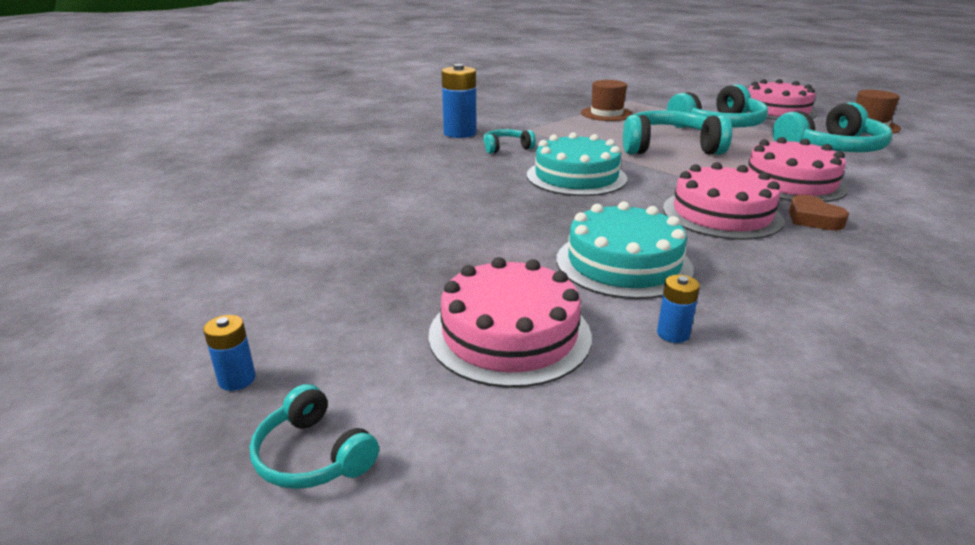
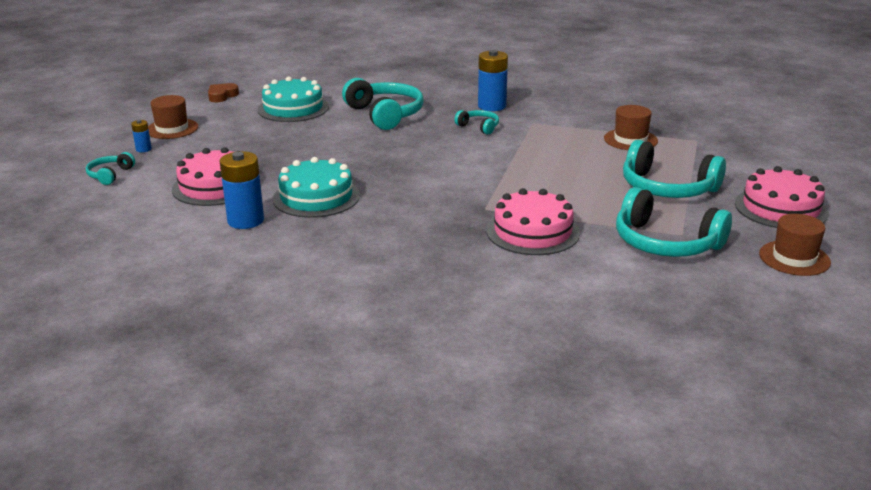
camera: 60 degrees right, 0 degrees up
turquoise cake [527,132,627,196] -> turquoise cake moved to [257,77,329,122]
turquoise headphones [623,110,732,155] -> turquoise headphones moved to [342,78,424,130]
blue battery [657,275,700,343] -> blue battery [220,151,264,229], size x2.03
pink cake [663,162,784,240] -> none
brown heart [789,195,849,230] -> brown heart moved to [208,83,239,102]
none -> brown hat [148,95,198,139]

